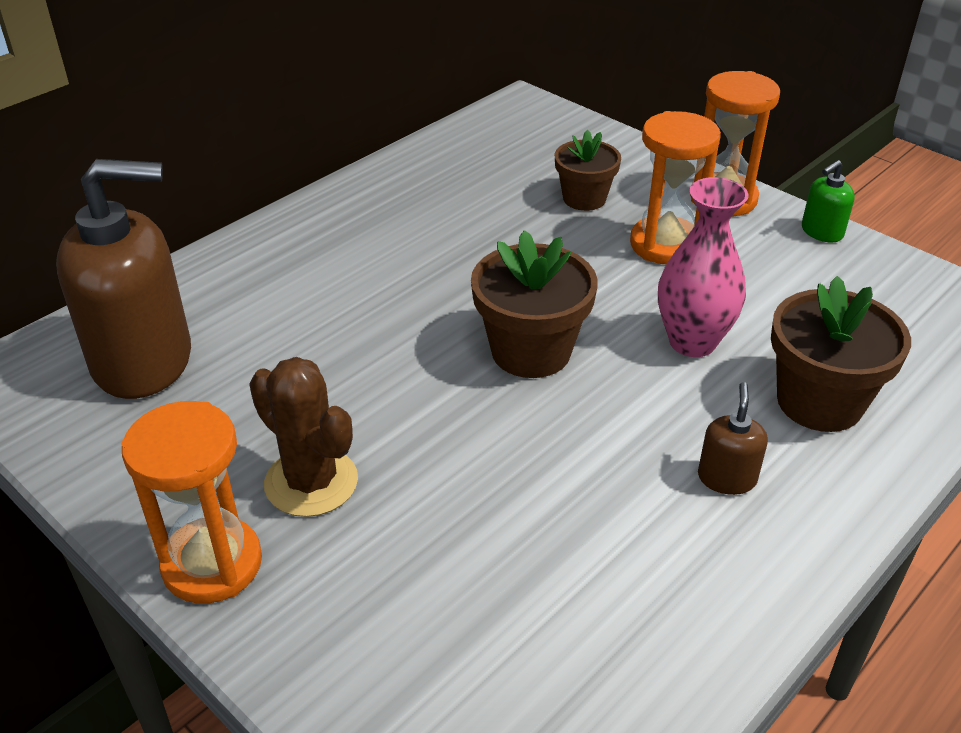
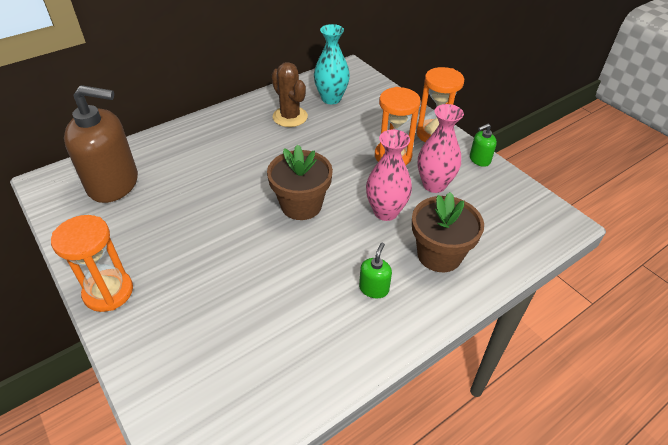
camera: 10 degrees right, 5 degrees up
brown cactus [249,357,358,517] -> brown cactus moved to [272,62,308,127]
brown flower pot [555,130,621,211] -> none
brown soap dispenser [698,382,768,495] -> green soap dispenser [359,243,392,298]
none -> turquoise vase [314,24,350,104]
none -> pink vase [418,104,464,193]

